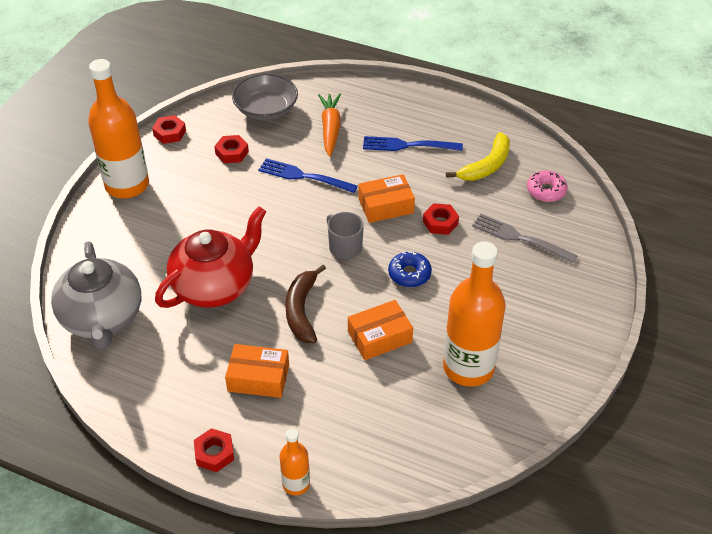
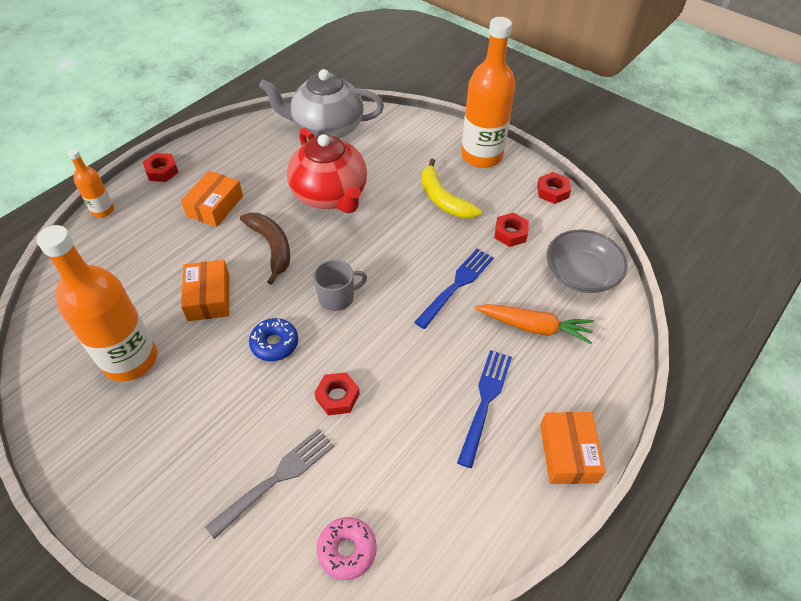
camera: 105 degrees right, 5 degrees up
brown banana [285,265,326,343] -> brown banana turned 45 degrees clockwise [240,213,290,285]
orange box [359,174,415,223] -> orange box moved to [540,412,606,484]
yellow banana [446,132,510,181] -> yellow banana moved to [422,158,481,219]

